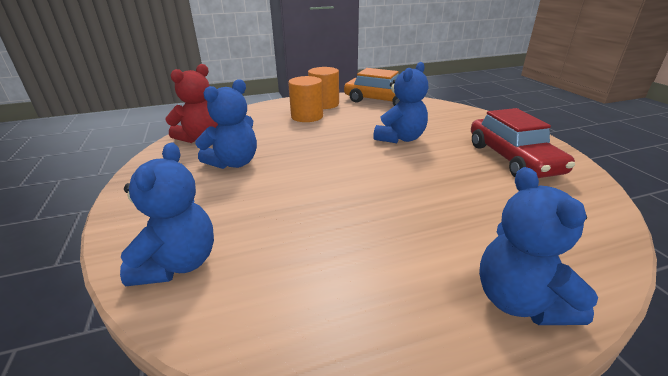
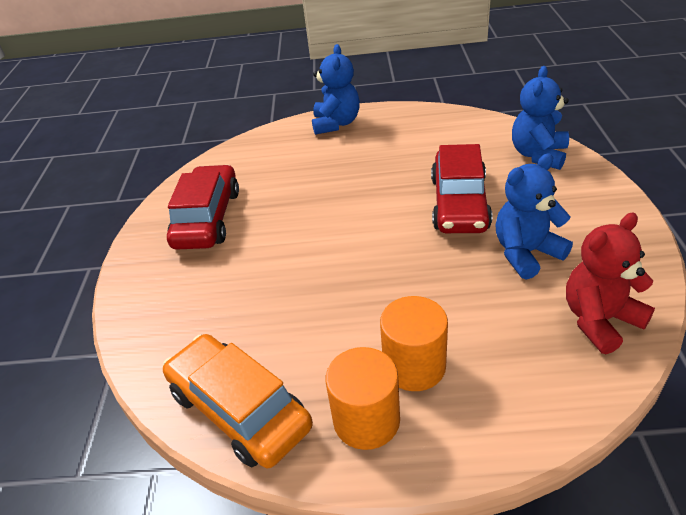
camera: 160 degrees left, 10 degrees up
blue teddy bear [373,62,428,143] -> none
none -> red car [431,144,492,233]

